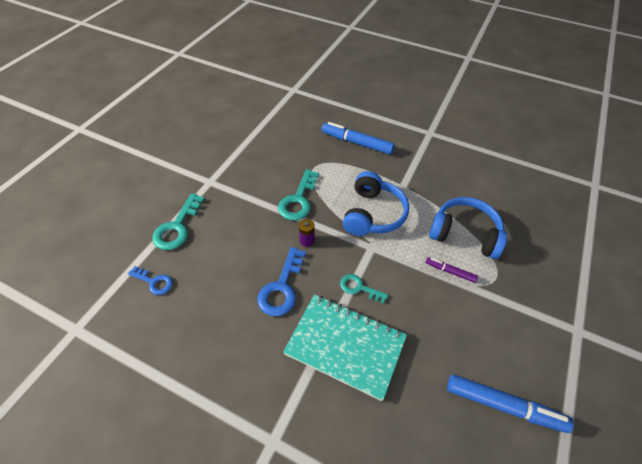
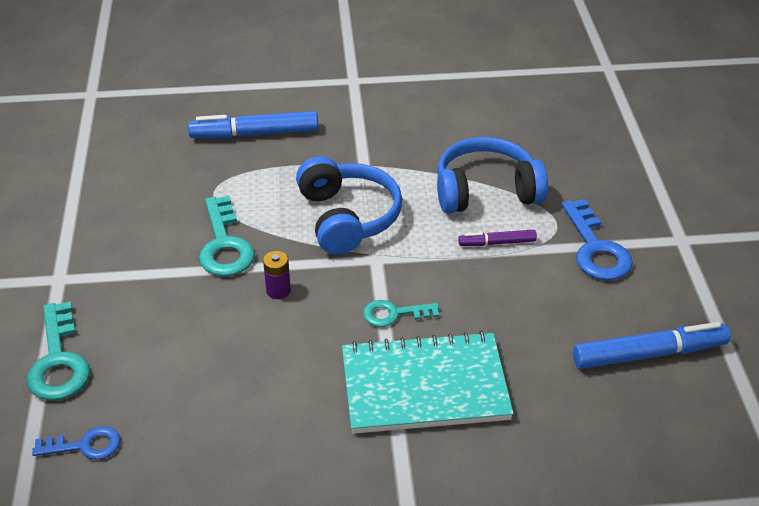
camera: 30 degrees left, 10 degrees down
blue key [257,247,306,316] -> blue key moved to [562,199,633,280]

